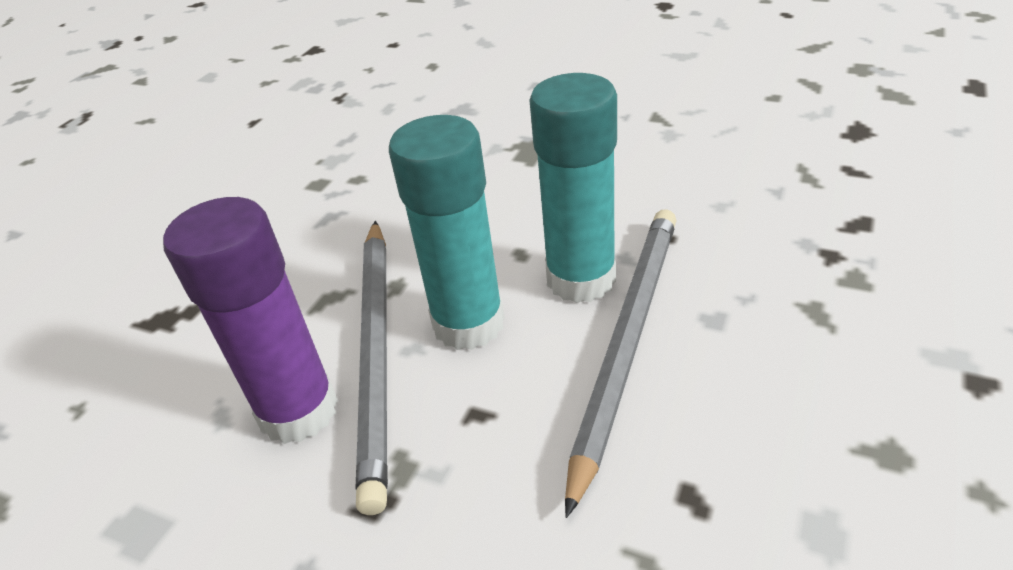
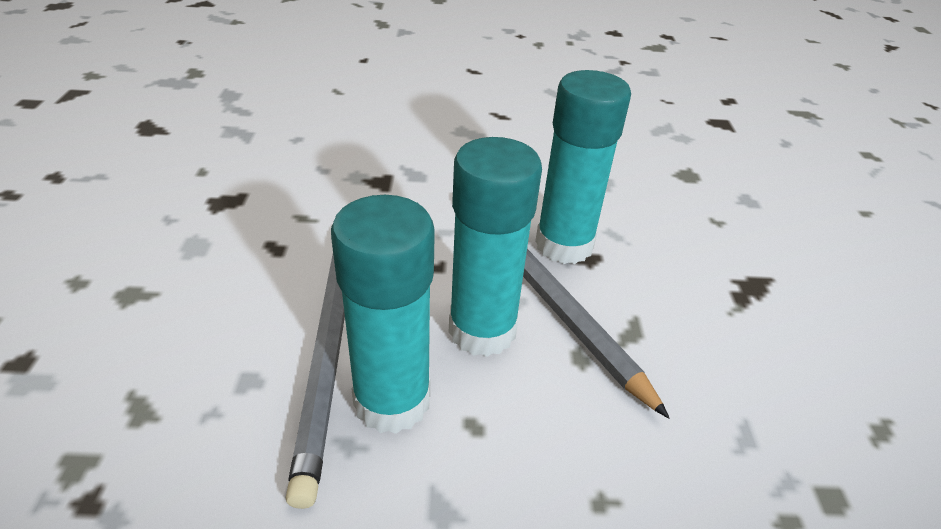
camera: 150 degrees right, 0 degrees up
purple glue stick [163,197,338,444] -> turquoise glue stick [535,70,631,264]

